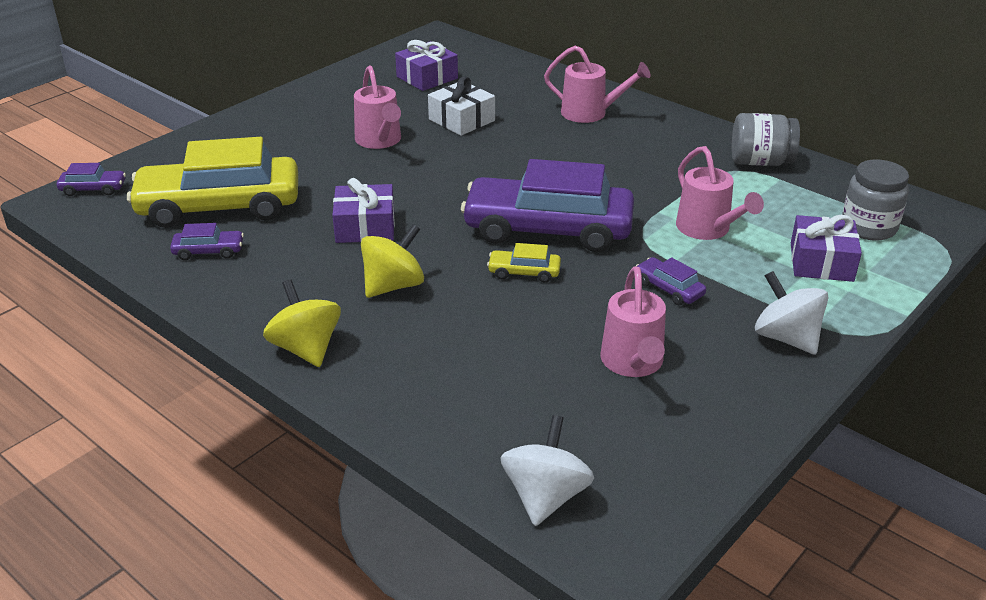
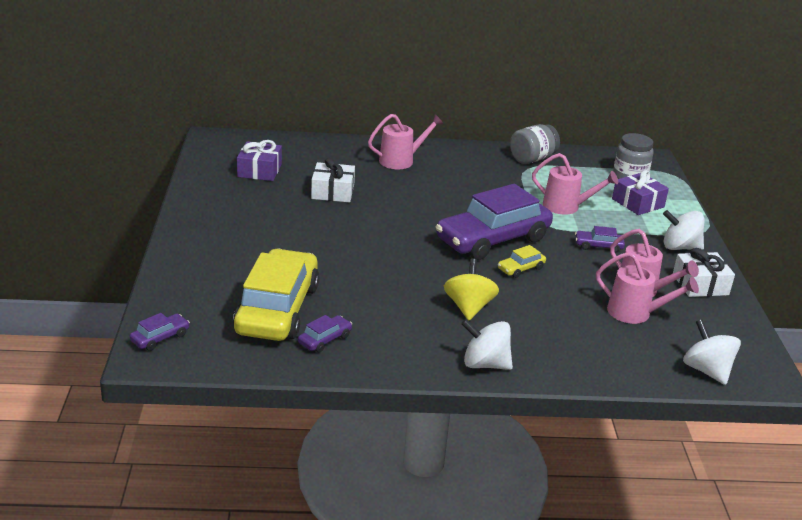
camera: 45 degrees left, 5 degrees down
yellow car [127,137,298,228] -> yellow car turned 150 degrees clockwise [233,249,319,341]
yellow spinning top [263,279,341,367] -> white spinning top [461,319,513,370]
purple gift [332,178,395,243] -> none
pink watering can [354,65,401,149] -> pink watering can moved to [596,252,699,324]
none -> white gift [673,248,735,297]

